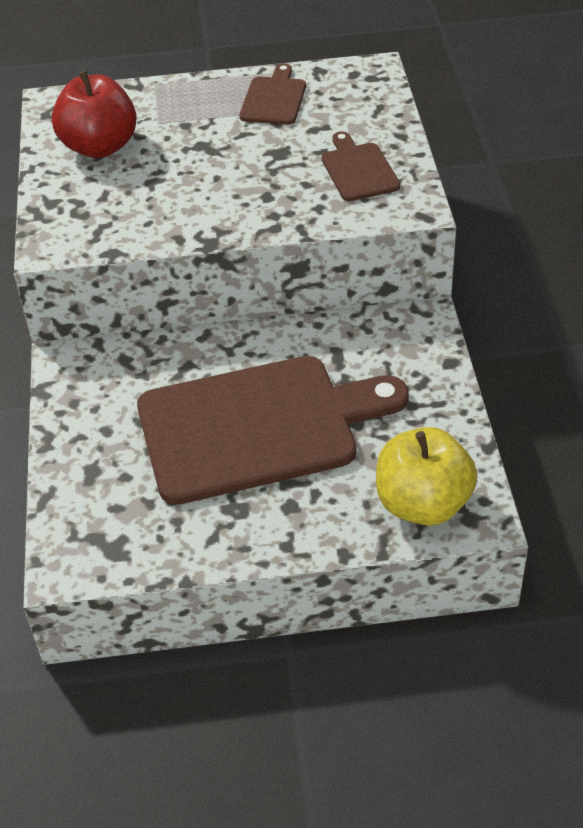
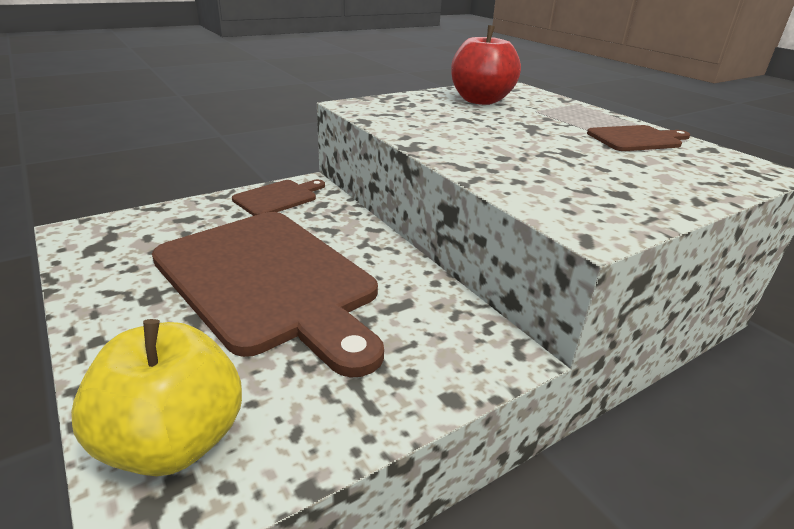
camera: 60 degrees right, 15 degrees down
brown cutting board [322,131,400,201] -> brown cutting board moved to [232,180,325,216]

